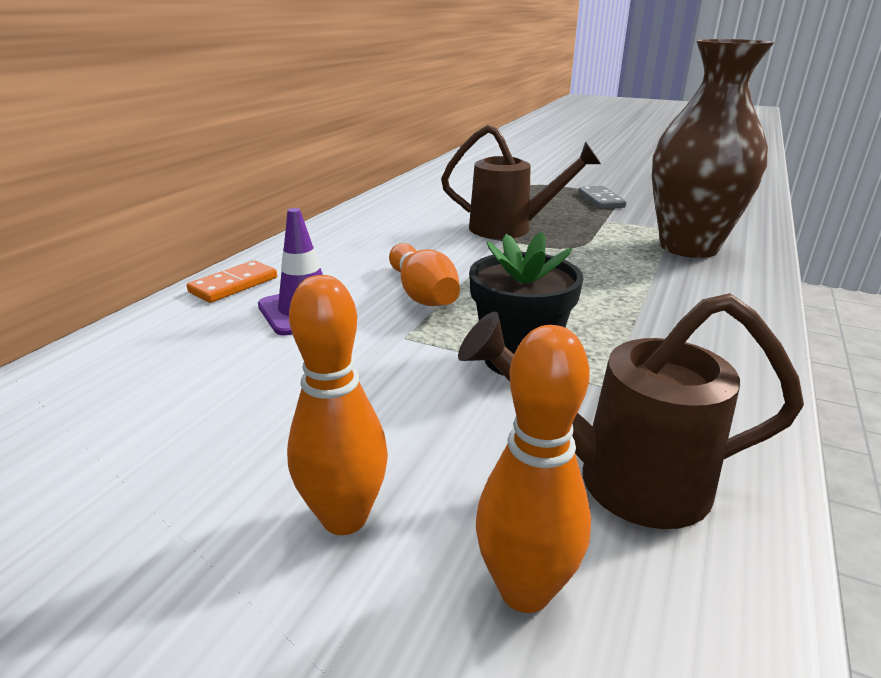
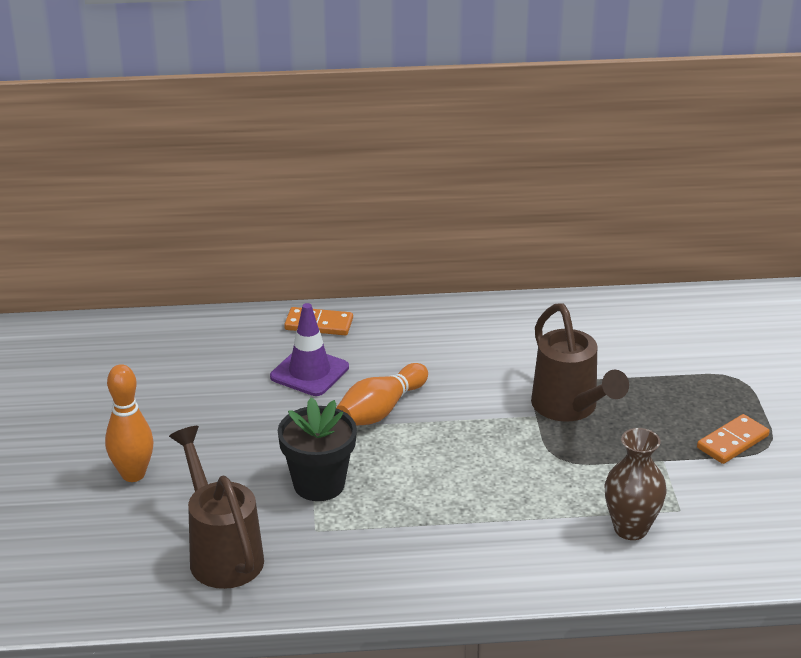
camera: 60 degrees right, 5 degrees up
orange bowling pin [476,325,591,613] -> none
grey domino [579,186,627,209] -> orange domino [697,414,770,464]
brown vase [652,39,775,258] -> brown vase [605,428,667,540], size x0.55

